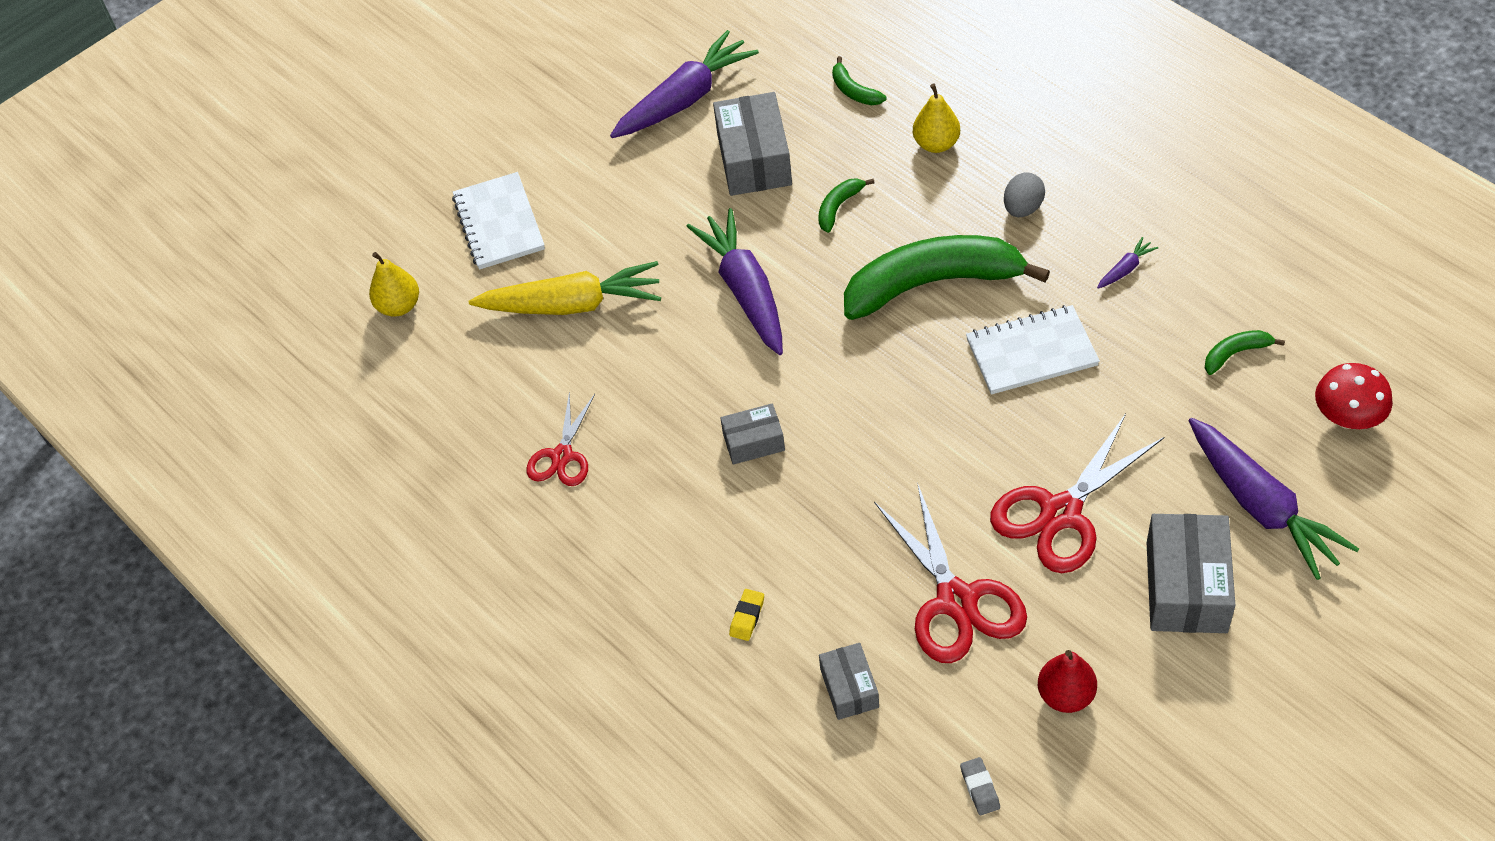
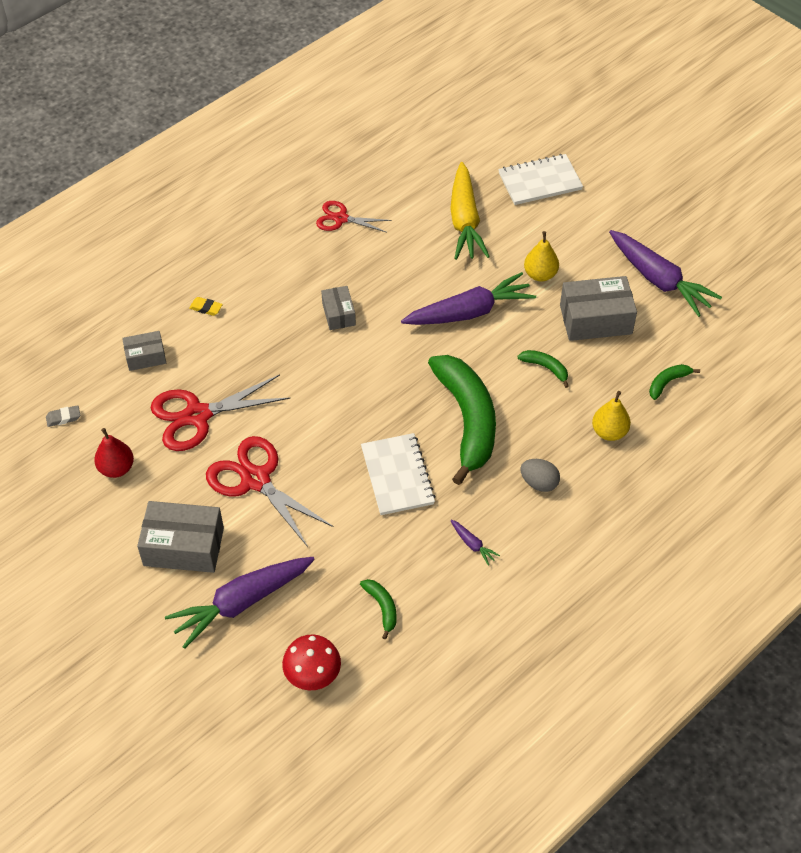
camera: 85 degrees right, 0 degrees up
yellow pear [369,252,419,317] -> yellow pear moved to [524,231,559,282]

